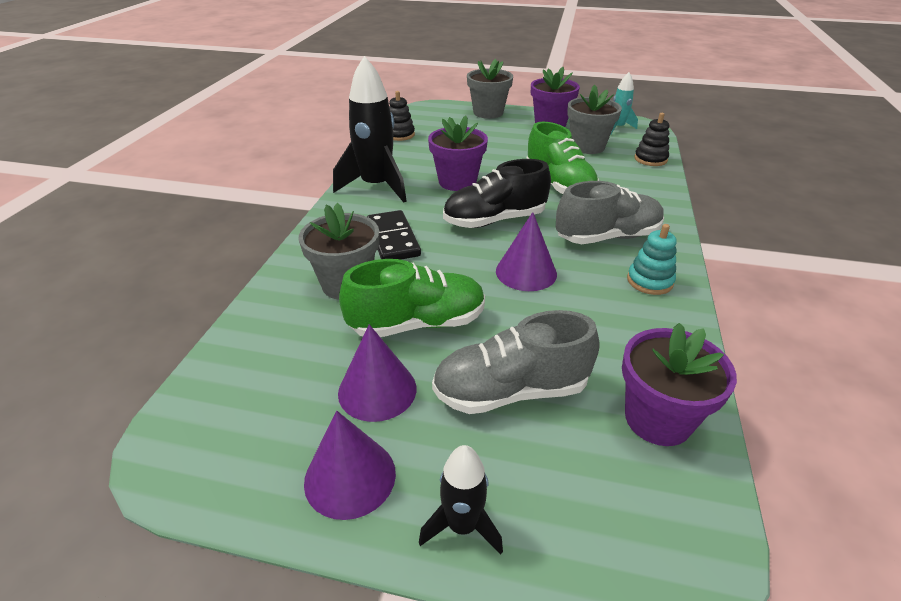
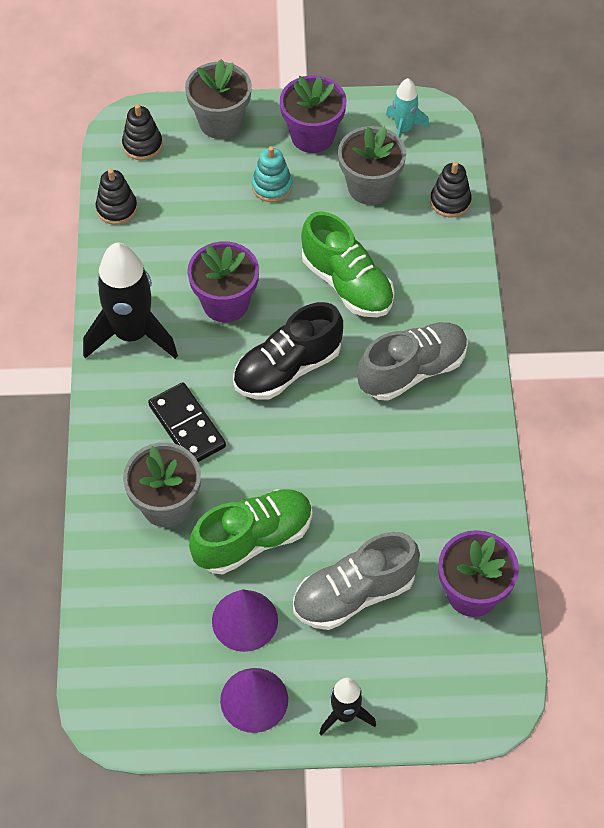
camera: 15 degrees left, 20 degrees up
purple cone [496,212,557,291] -> none
turquoise stacking toy [627,224,677,295] -> turquoise stacking toy moved to [252,146,292,202]
none -> black stacking toy [122,104,163,160]

